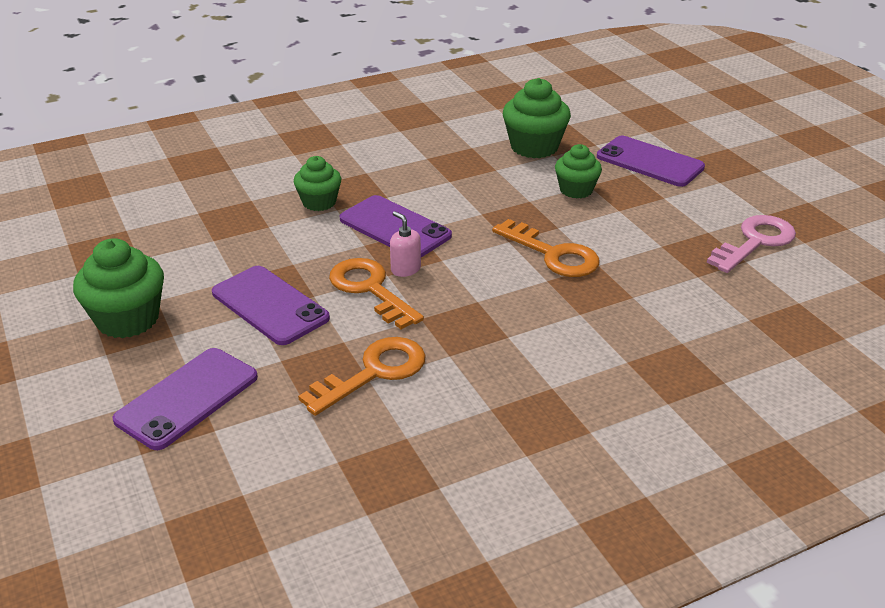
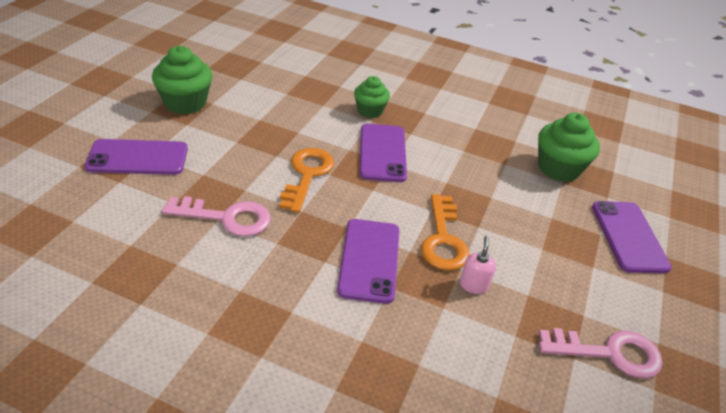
camera: 45 degrees right, 5 degrees up
purple phone [212,266,330,345] -> purple phone moved to [337,219,400,304]
orange key [298,337,426,416] -> pink key [162,196,271,237]
pink soap dispenser [390,211,421,277] -> pink soap dispenser moved to [460,236,496,294]
green cupcake [555,144,602,198] -> none

